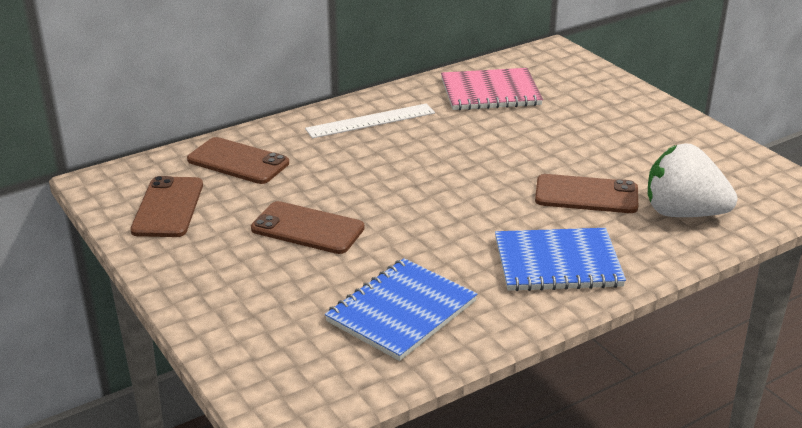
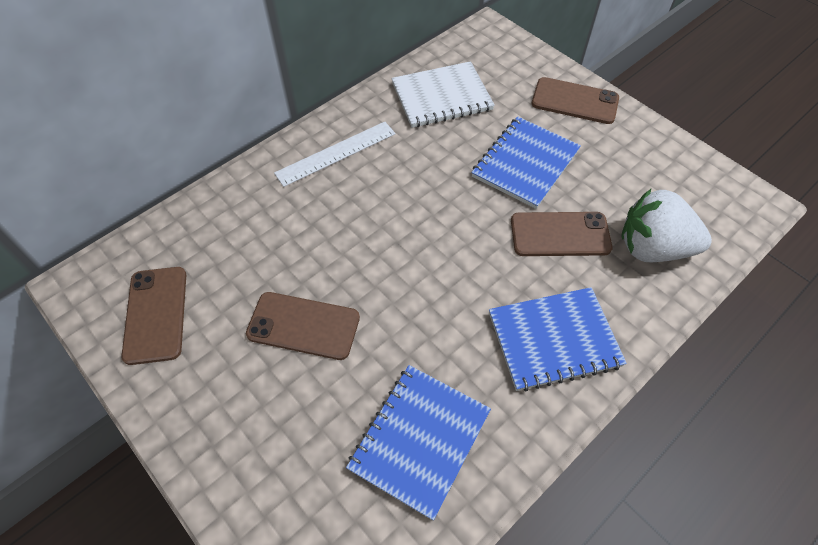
camera: 10 degrees left, 25 degrees up
brown phone [187,137,289,184] -> brown phone moved to [532,77,619,124]
pink notebook [441,68,543,111] -> white notebook [391,61,495,128]
none -> blue notebook [471,116,581,209]

